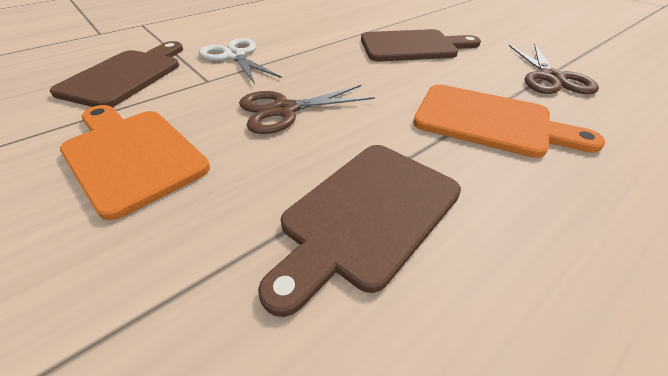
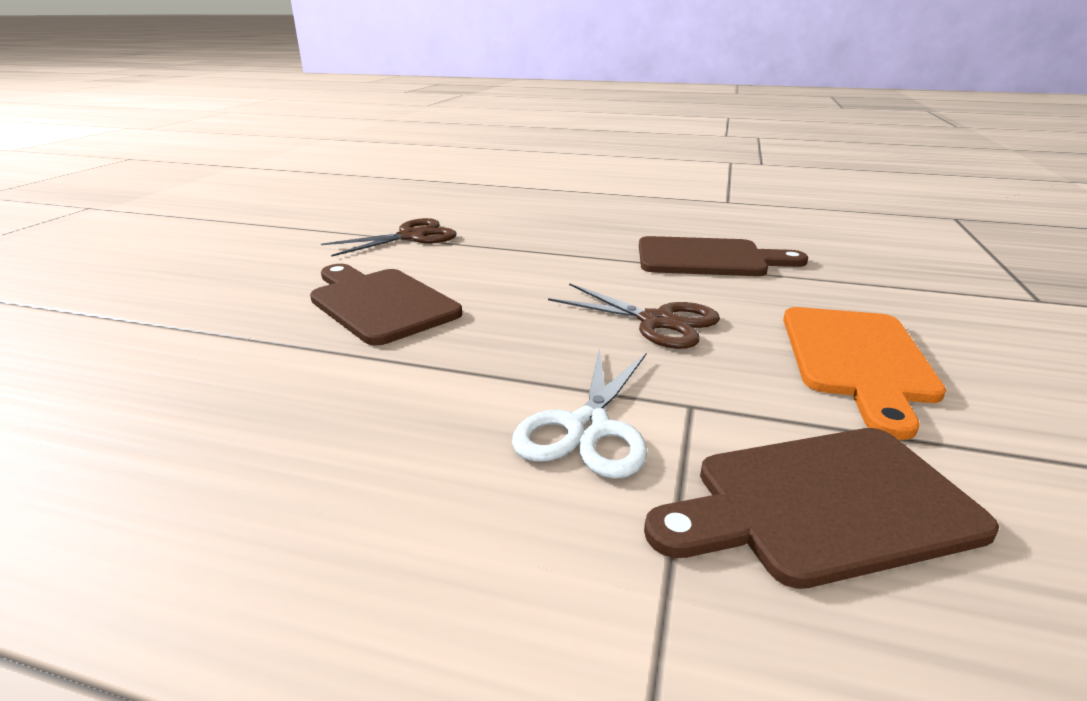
camera: 125 degrees left, 15 degrees down
orange cutting board [413,84,605,158] -> none

